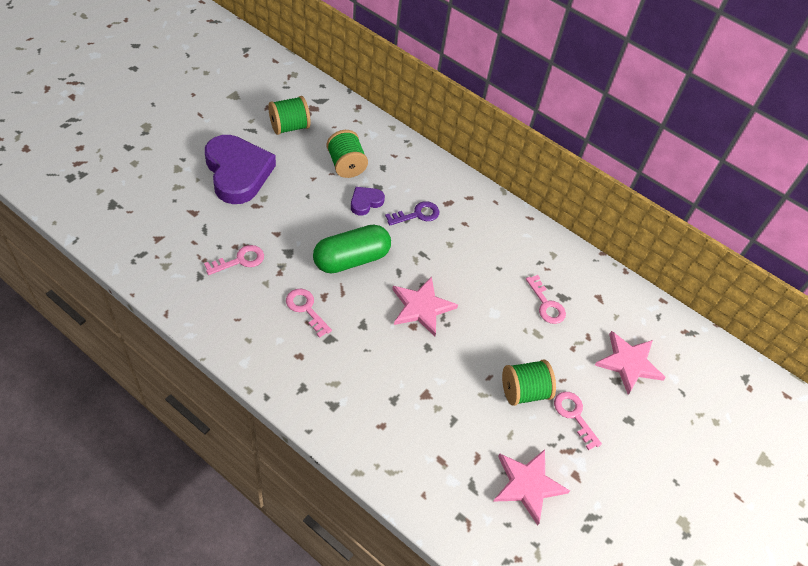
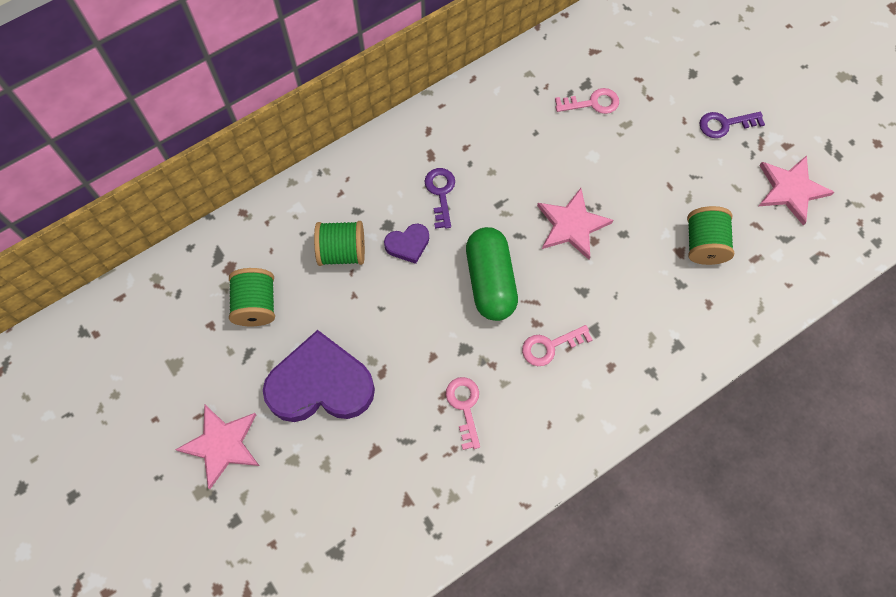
camera: 65 degrees left, 15 degrees up
purple heart [351,187,385,215] -> purple heart turned 90 degrees counterclockwise [384,223,429,264]
green spool [502,360,556,406] -> green spool moved to [687,206,734,265]
pink key [554,392,602,450] -> purple key [699,112,765,138]
pink star [595,331,666,395] -> pink star moved to [175,404,259,489]

